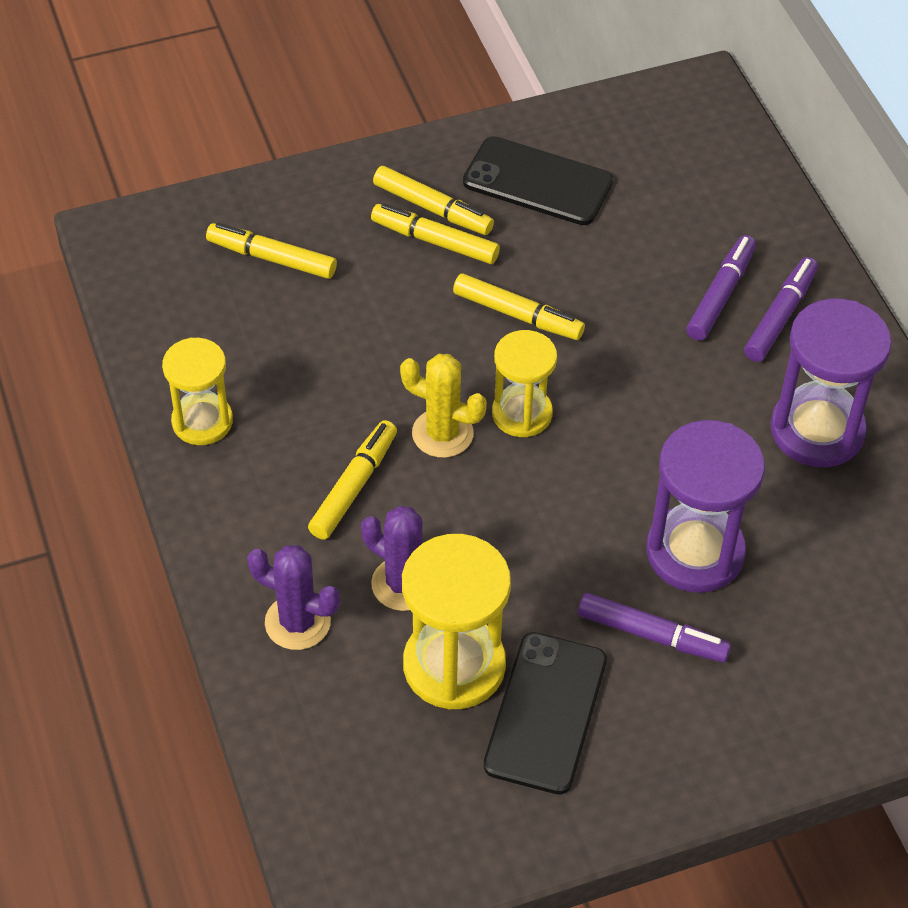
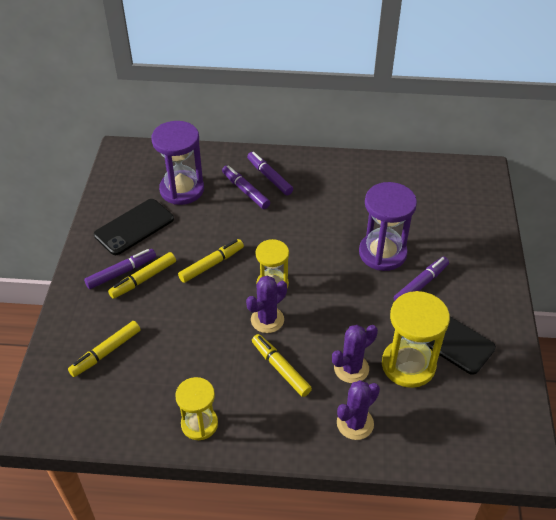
camera: 65 degrees left, 5 degrees down
yellow marker [373,166,494,235] -> purple marker [84,249,156,289]
yellow cactus [400,354,487,458] -> purple cactus [246,276,287,333]
purple hourglass [770,299,892,467] -> purple hourglass moved to [151,121,204,205]

